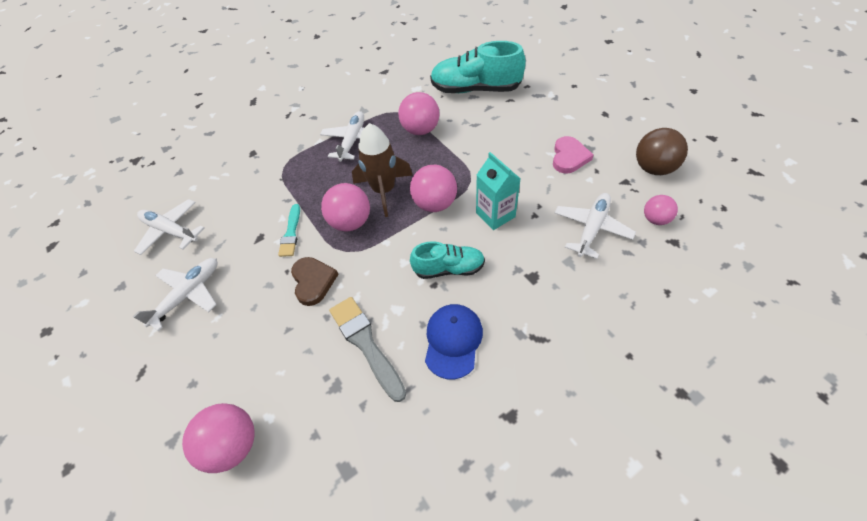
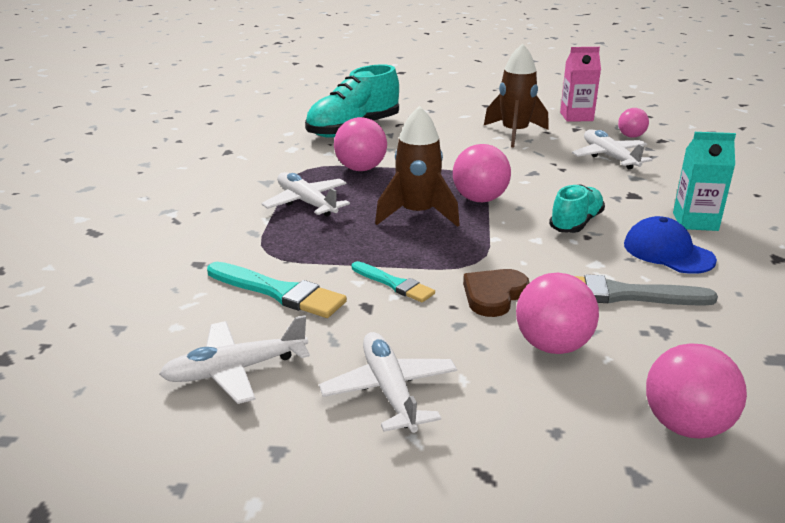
camera: 55 degrees left, 25 degrees down
brown heart [291,257,339,306] -> brown heart turned 75 degrees counterclockwise [463,269,529,317]
pink ball [321,183,370,231] -> pink ball moved to [516,273,599,354]
turquoise carton [476,152,521,230] -> turquoise carton moved to [673,132,736,231]
pink heart [553,136,594,173] -> brown rocket [484,43,549,147]
brown ball [636,128,688,175] -> pink carton [560,47,601,122]
none -> turquoise brush [207,262,347,318]

